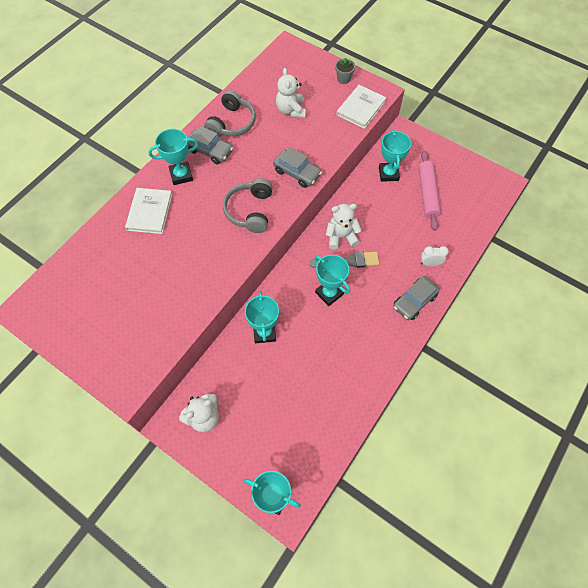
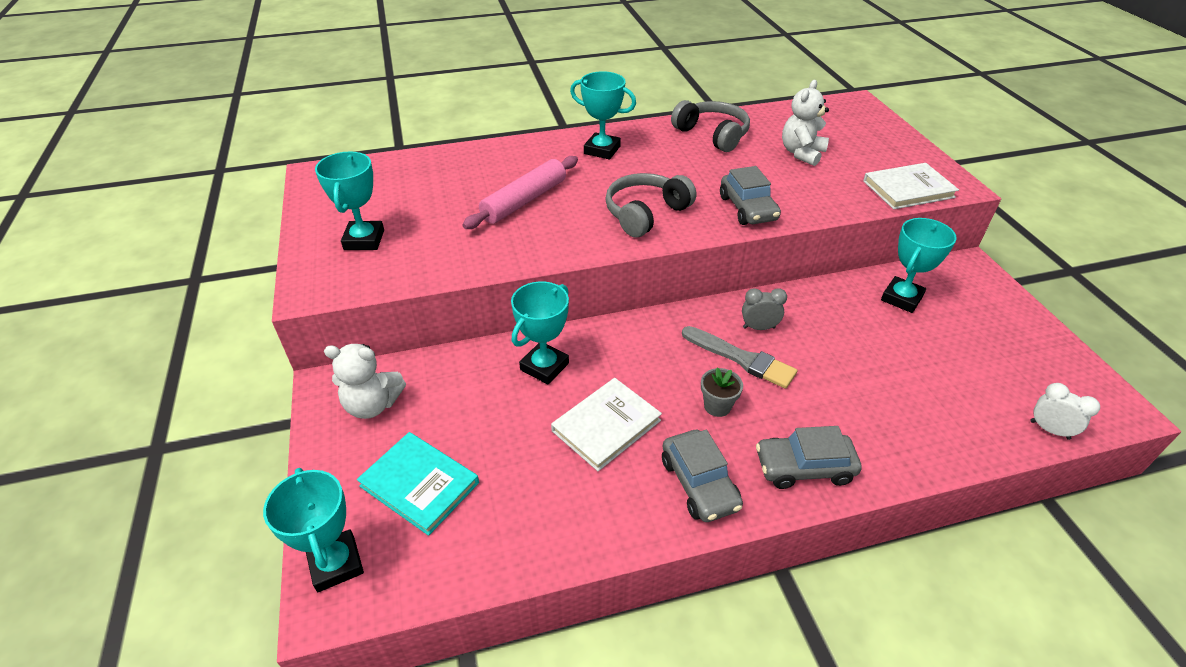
camera: 40 degrees right, 20 degrees down
white book [125,188,173,234] -> white book moved to [551,378,662,471]
grey car [188,126,233,164] -> grey car moved to [662,430,743,522]
grey headphones [204,90,256,137] -> grey headphones turned 105 degrees counterclockwise [671,100,750,152]
turquoise trophy [314,255,350,306] -> turquoise trophy moved to [315,152,384,250]
white teddy bear [326,204,362,250] -> grey clock [742,288,787,330]
grey flower pot [335,58,355,84] -> grey flower pot moved to [701,368,743,417]
pink rolling pin [419,151,441,231] -> pink rolling pin moved to [462,156,578,229]
white clock [421,246,449,266] -> white clock moved to [1030,383,1100,440]
none -> turquoise book [357,432,479,536]

